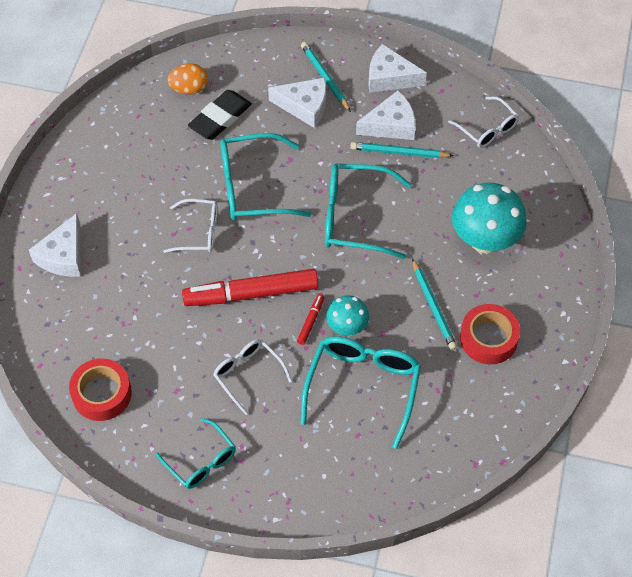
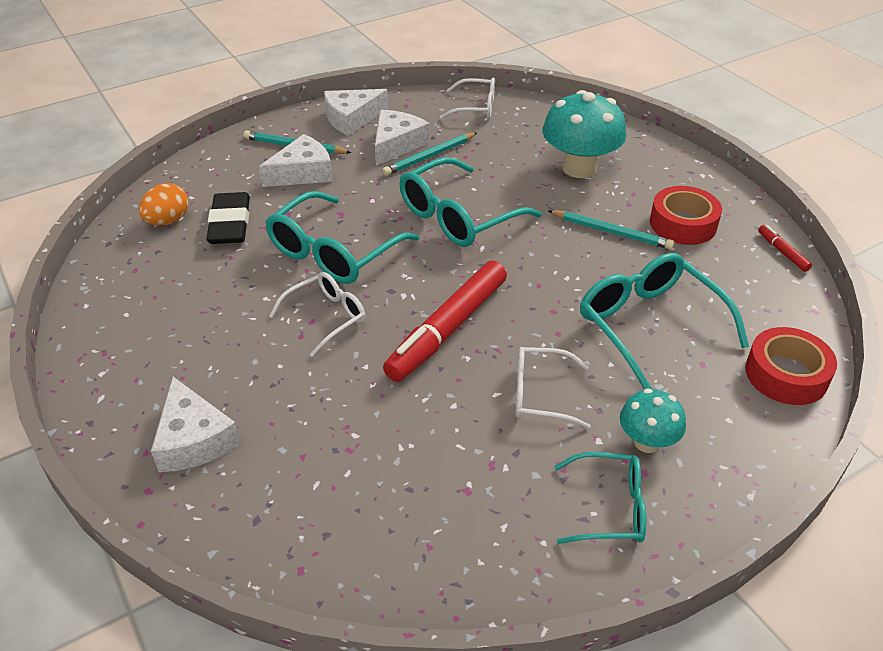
camera: 45 degrees left, 15 degrees down
red tape [69,358,132,421] -> red tape moved to [745,327,837,405]
red marker [297,294,324,345] -> red marker moved to [758,225,812,272]
turquoise mushroom [326,295,369,336] -> turquoise mushroom moved to [620,389,686,453]

